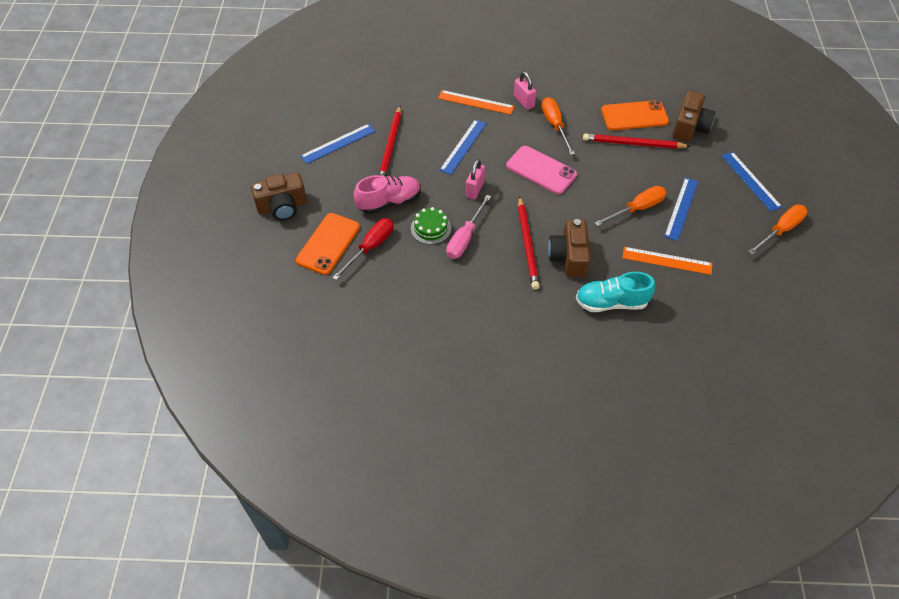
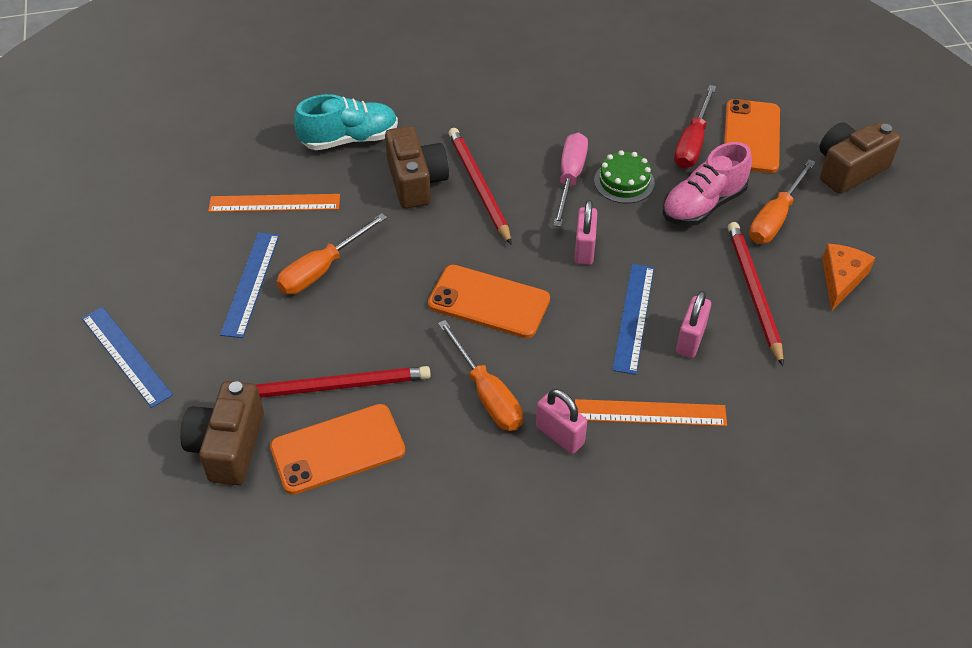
camera: 165 degrees right, 5 degrees down
blue ruler [300,124,375,164] -> orange cheese [822,244,875,311]
pink phone [506,146,577,194] -> orange phone [428,265,550,338]
orange screwdriver [748,204,808,255] -> orange screwdriver moved to [749,159,816,244]
none -> pink padlock [676,291,711,358]

